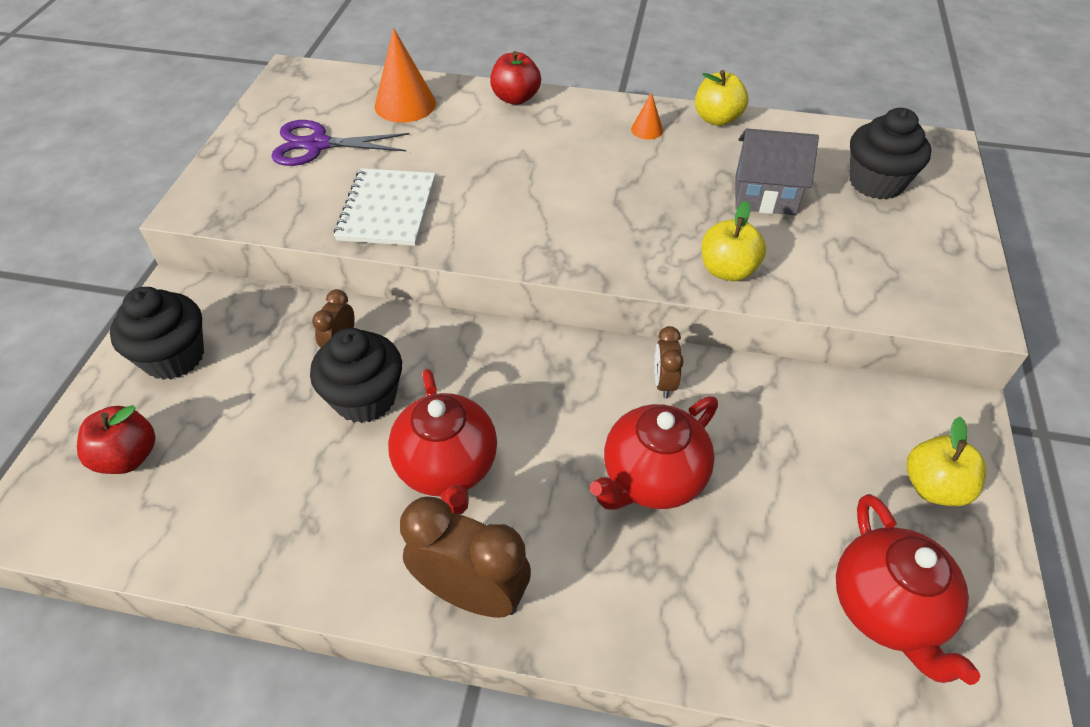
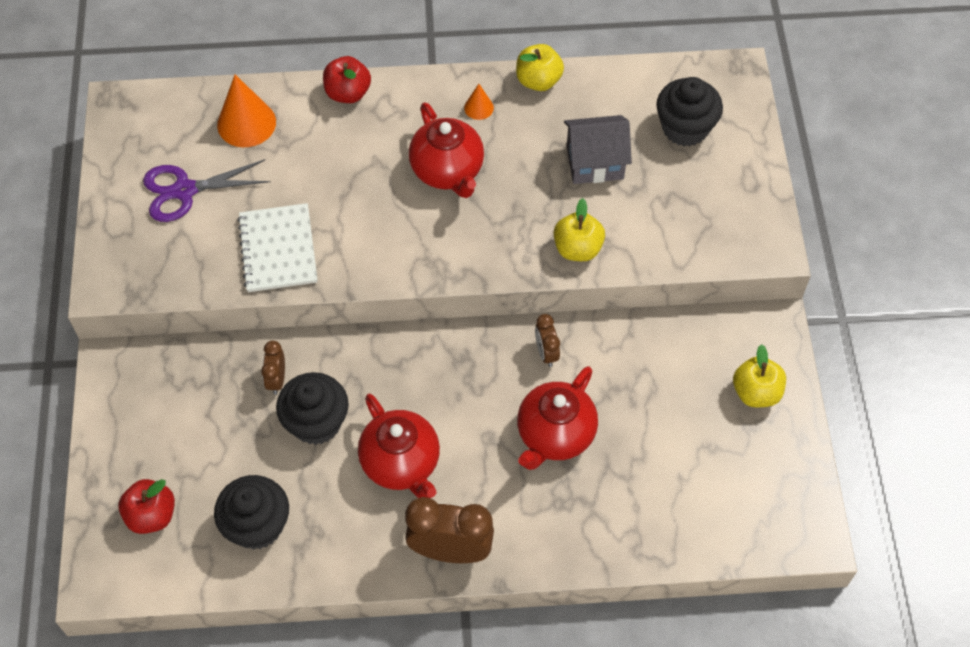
camera: 15 degrees left, 10 degrees up
black cupcake [110,287,204,380] -> black cupcake moved to [214,475,289,550]
red teapot [836,494,980,685] -> red teapot moved to [409,102,484,198]

